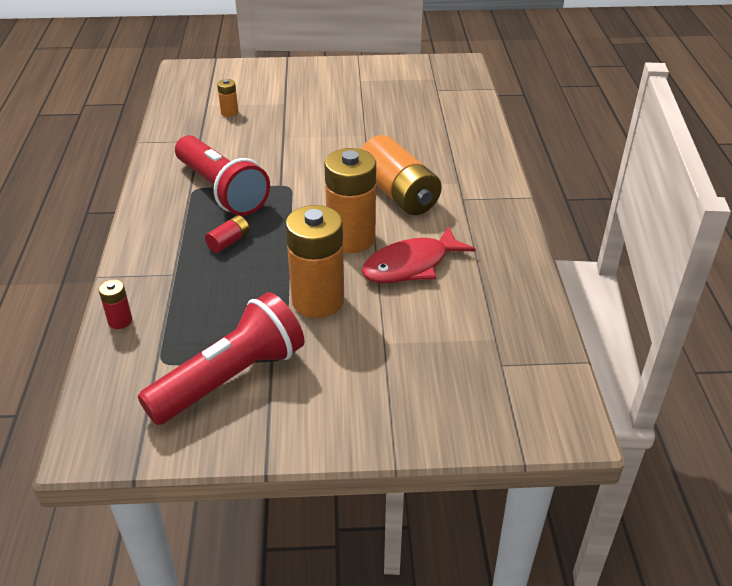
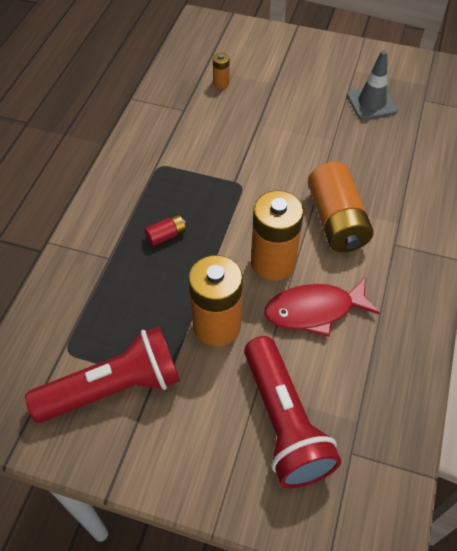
camera: 20 degrees right, 15 degrees up
red battery [99,279,132,329] -> none
red flashlight [175,135,270,216] -> red flashlight moved to [244,336,341,489]
none -> grey traffic cone [347,50,398,120]

